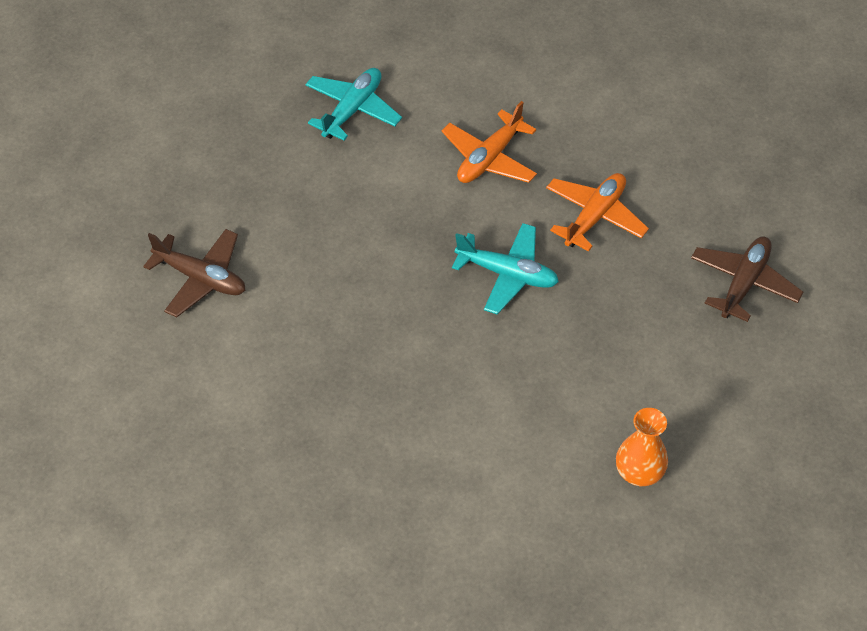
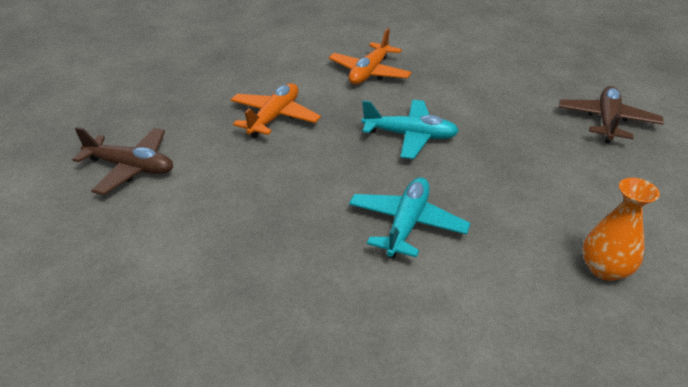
camera: 10 degrees left, 15 degrees down
turquoise plane [305,68,402,141] -> turquoise plane moved to [349,177,470,258]
orange plane [546,173,649,252] -> orange plane moved to [230,83,321,138]

